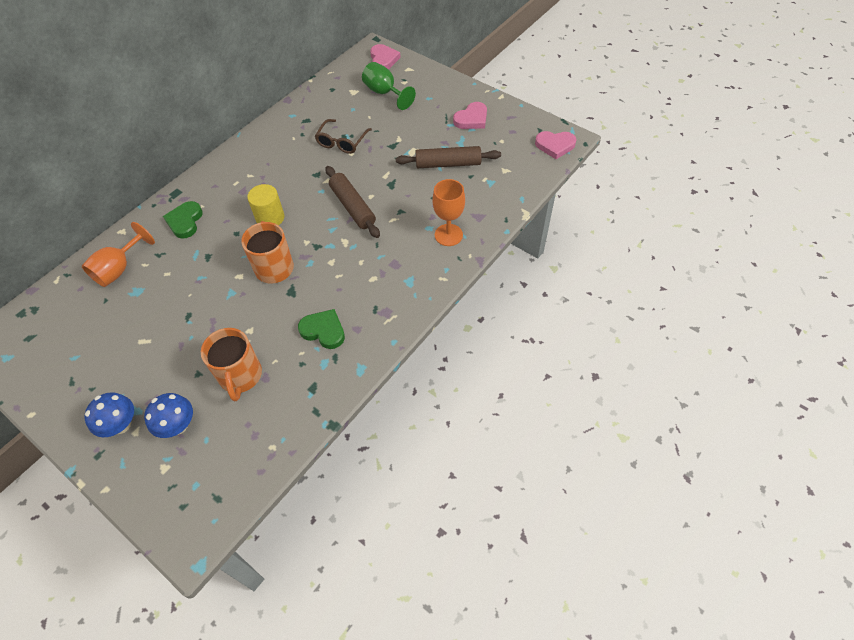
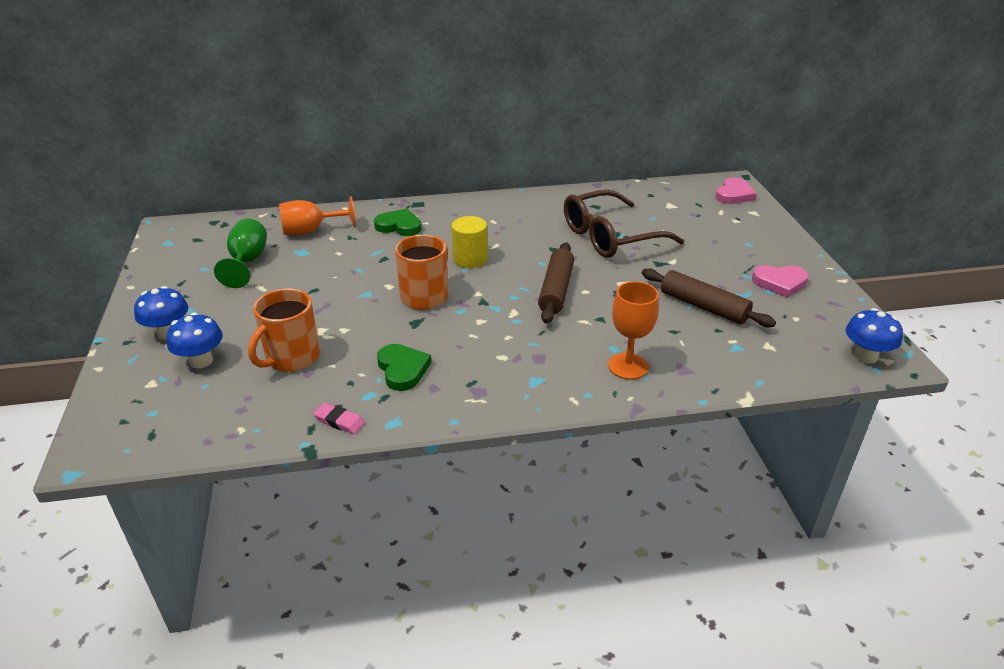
camera: 40 degrees right, 20 degrees down
green heart [163,201,203,239] -> green heart turned 60 degrees clockwise [374,208,422,236]
brown glasses [315,119,372,154] -> brown glasses [564,190,684,258], size x1.71
green goblet [362,62,416,110] -> green goblet moved to [214,219,267,288]
pink heart [535,131,577,159] -> blue mushroom [846,308,903,363]
none -> pink eraser [313,403,365,434]

